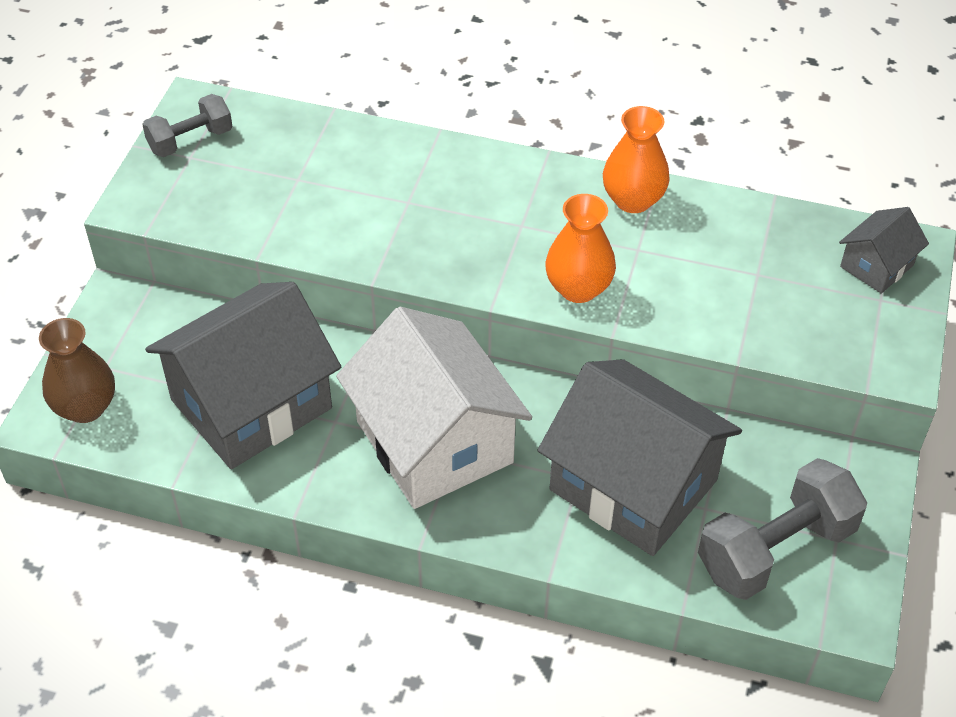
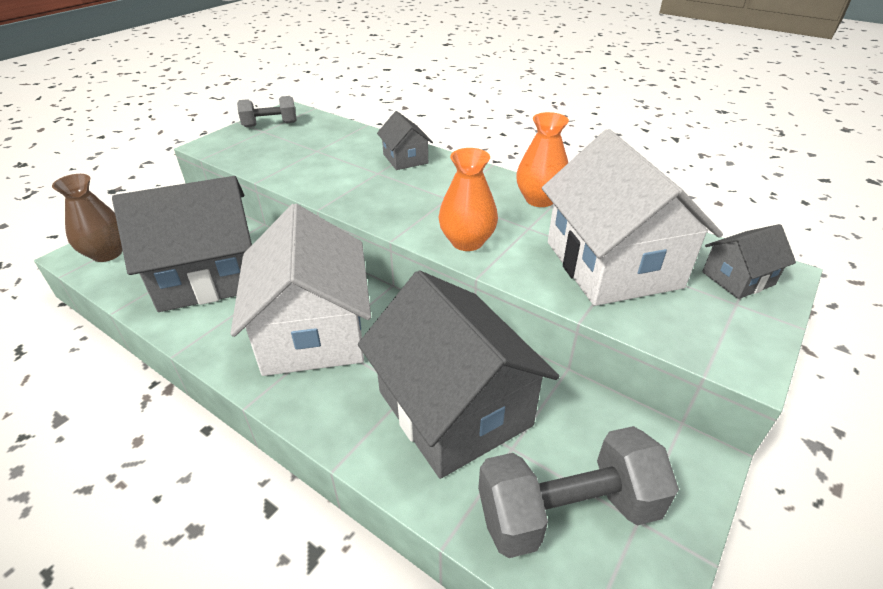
camera: 20 degrees right, 10 degrees down
none -> grey house [377,111,433,170]
none -> white house [542,129,723,306]

